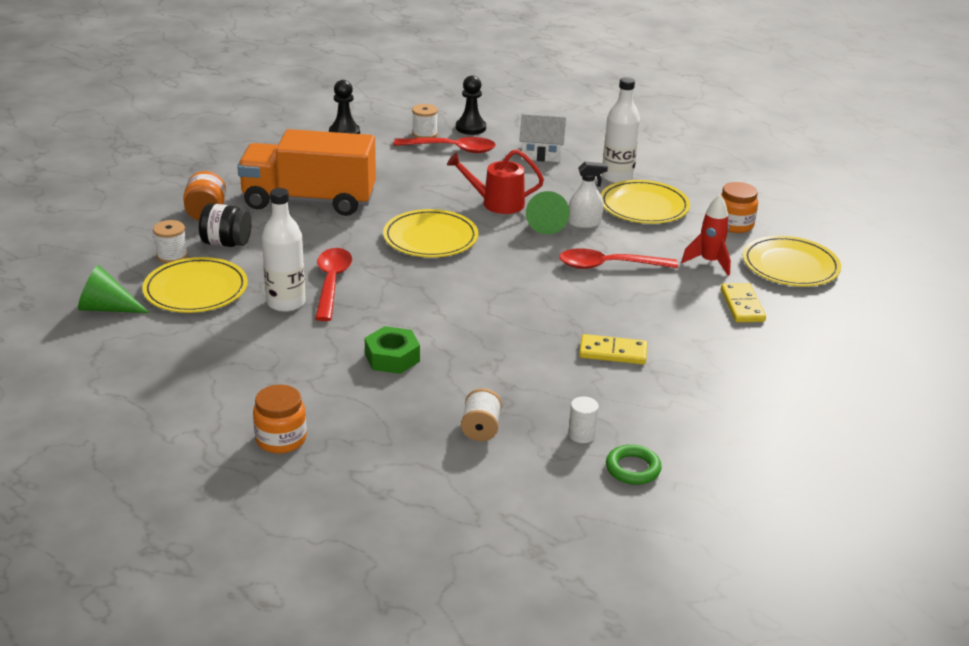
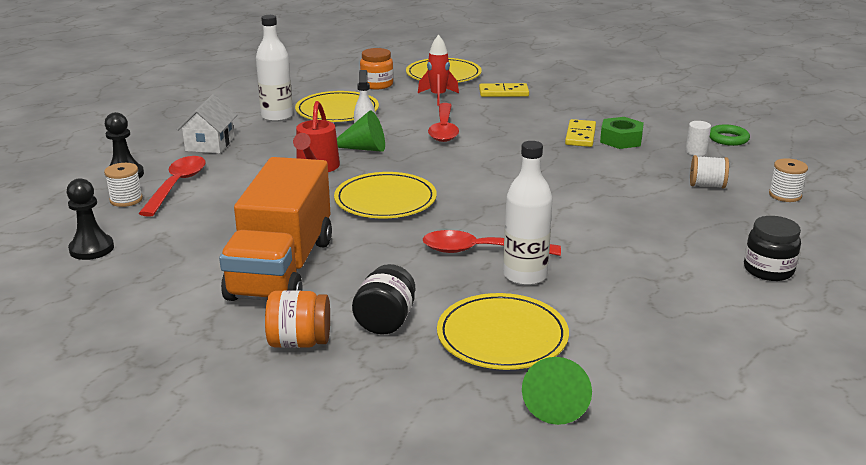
camera: 85 degrees left, 5 degrees down
white spool [153,220,188,263] -> white spool moved to [769,158,808,202]
orange jar [253,385,307,454] -> black jar [744,216,801,281]
green nut [365,326,420,374] -> green nut moved to [600,117,644,149]

